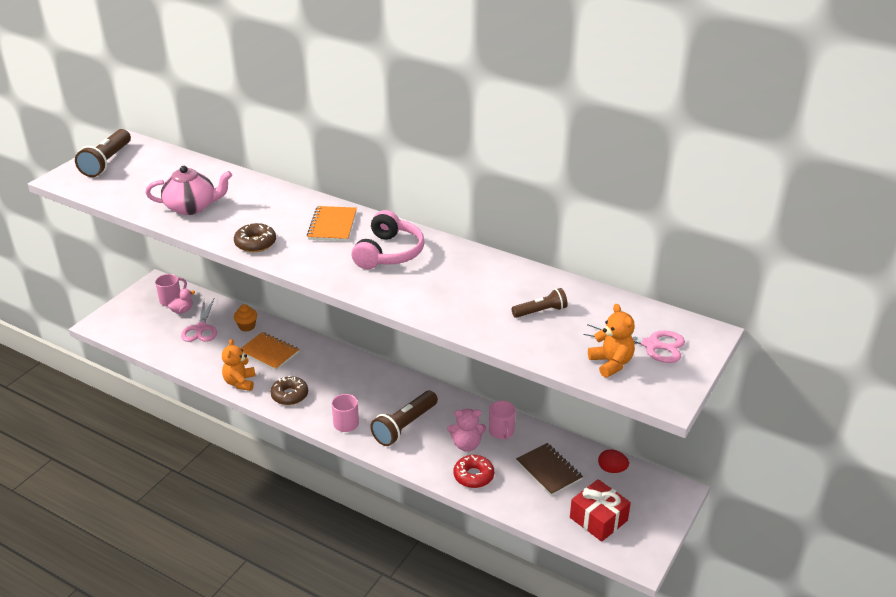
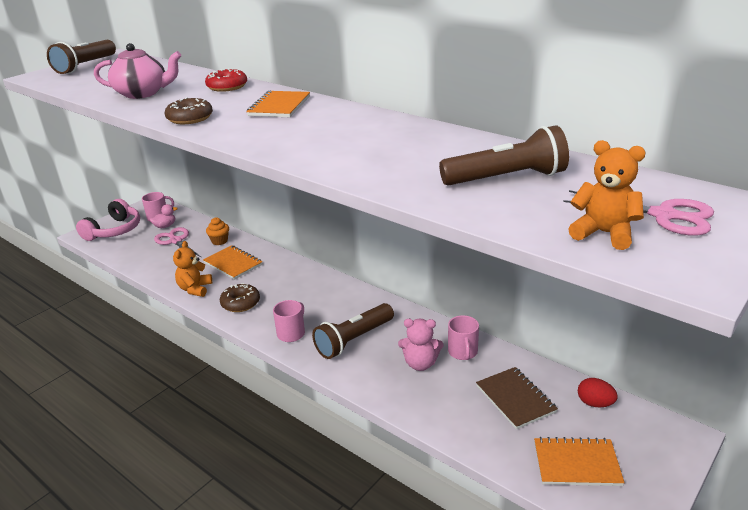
camera: 10 degrees right, 5 degrees down
pink scissors [181,297,217,342] -> pink scissors turned 135 degrees clockwise [154,227,202,258]
pink headphones [351,210,424,269] -> pink headphones moved to [76,199,140,241]
red donut [454,455,494,488] -> red donut moved to [205,68,247,92]
brown flashlight [512,288,568,318] -> brown flashlight [439,125,569,186], size x1.70
red gift [570,479,631,542] -> orange notebook [534,437,625,486]
orange teddy bear [588,304,635,378] -> orange teddy bear turned 45 degrees counterclockwise [568,140,646,250]

